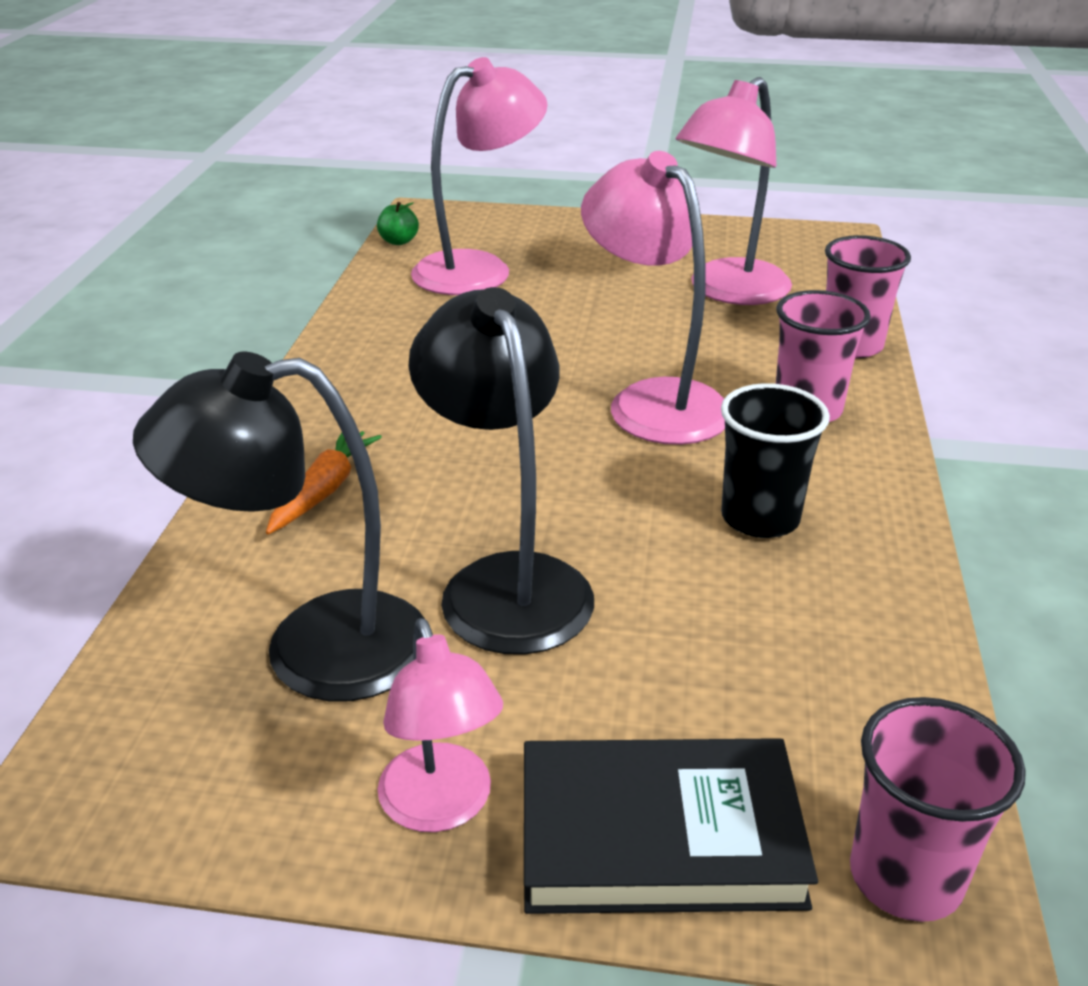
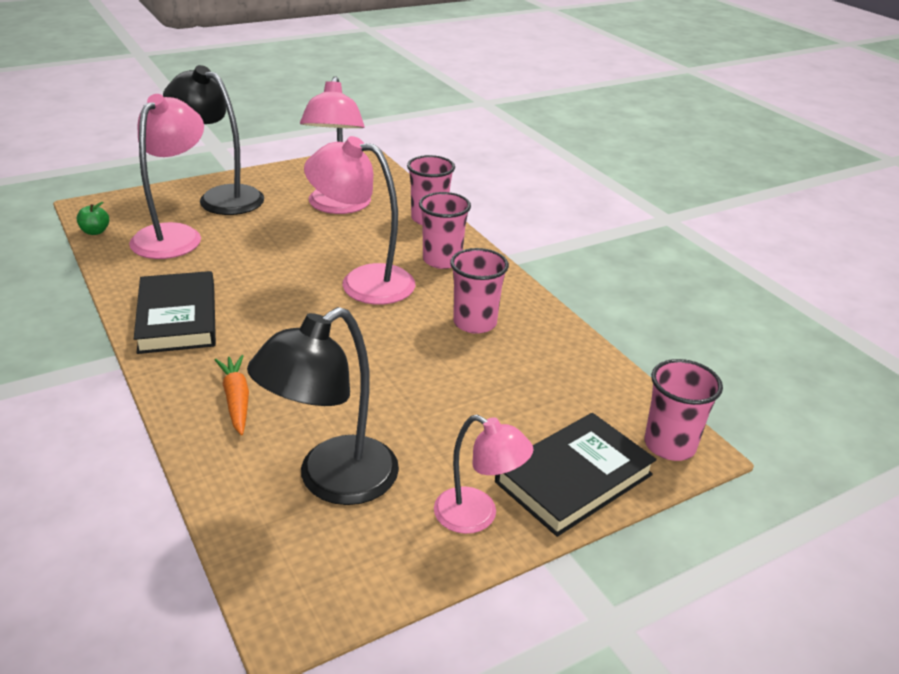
camera: 40 degrees left, 0 degrees up
black lamp [408,287,594,655] -> black lamp moved to [163,65,264,215]
black cup [721,383,830,538] -> pink cup [450,248,509,334]
none -> black book [134,271,216,354]

